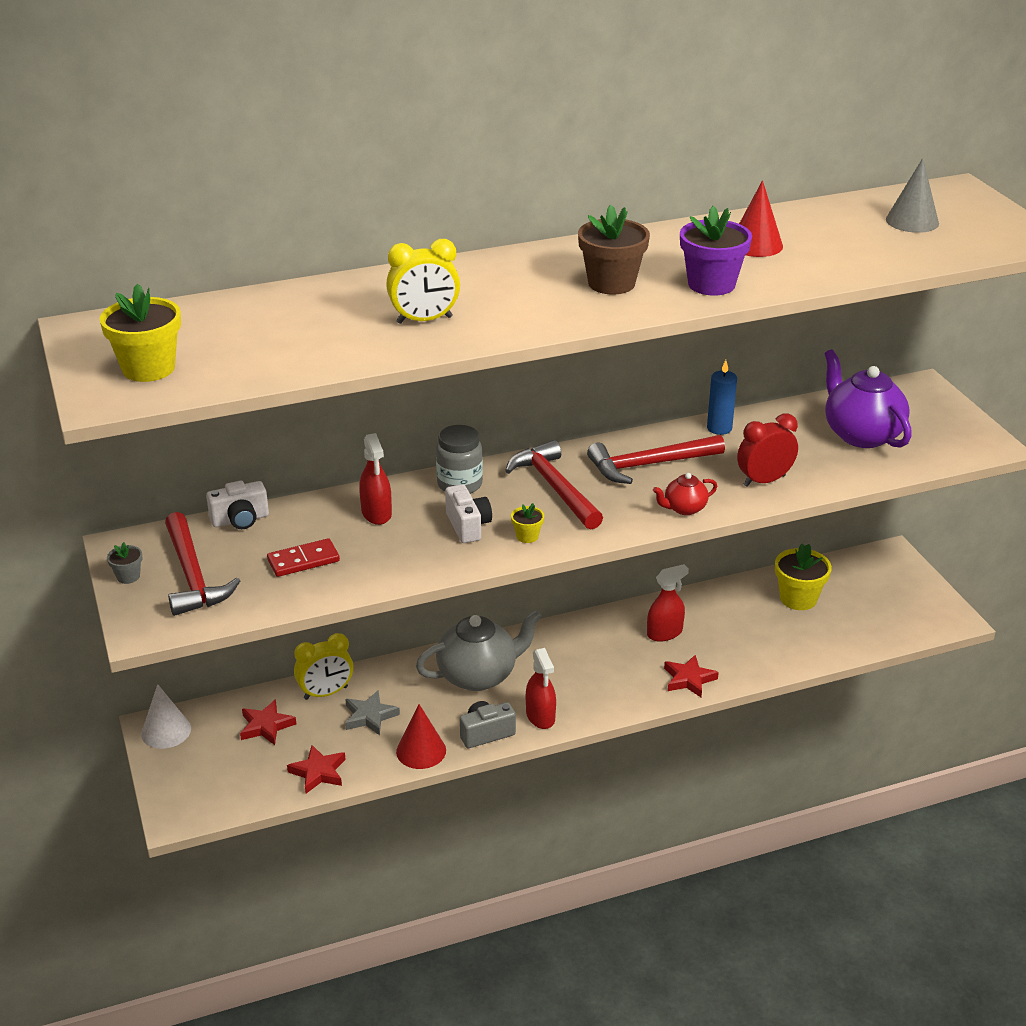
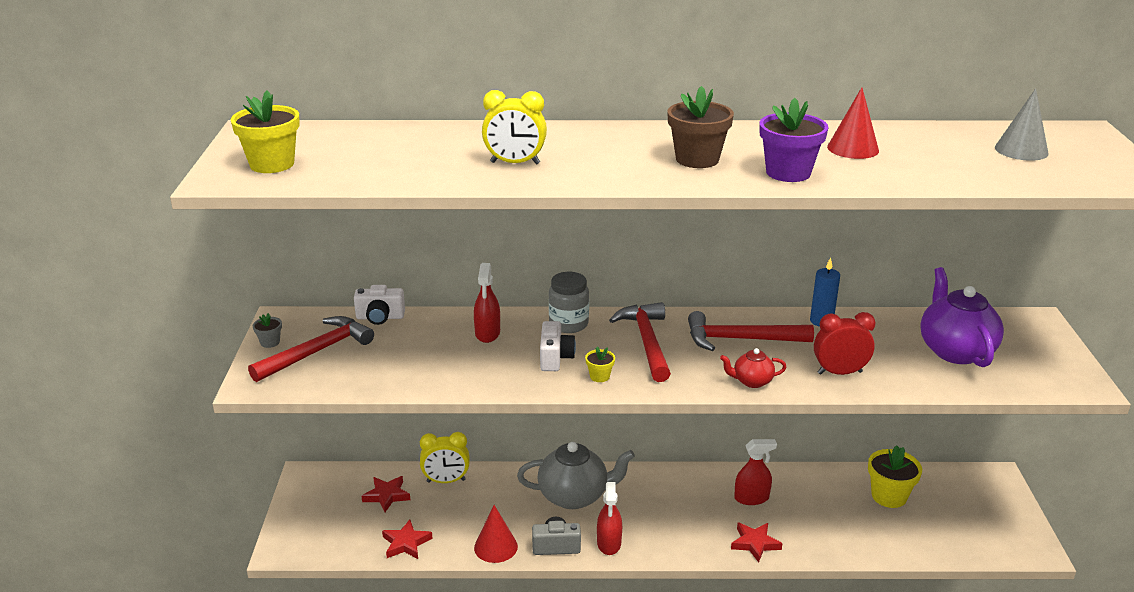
camera: 20 degrees right, 5 degrees down
white cone [141,684,191,749] -> none
red hammer [165,512,240,616] -> red hammer turned 135 degrees counterclockwise [248,316,374,382]
red domino [267,538,340,577] -> none
grey star [345,690,400,735] -> none

